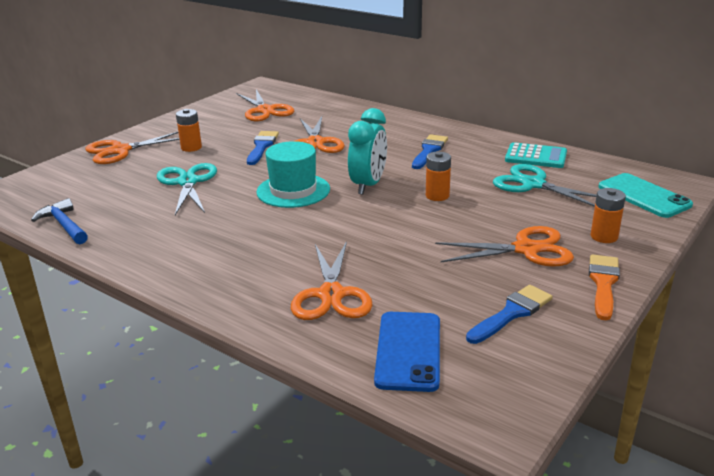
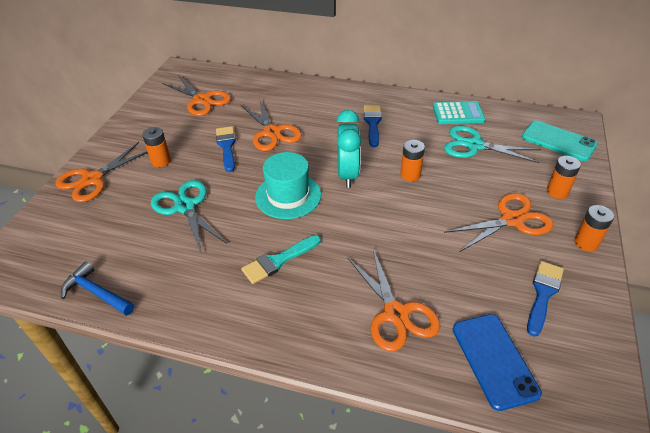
camera: 20 degrees left, 15 degrees up
orange brush [589,254,620,320] -> orange battery [574,205,614,251]
none -> turquoise brush [241,235,321,284]

